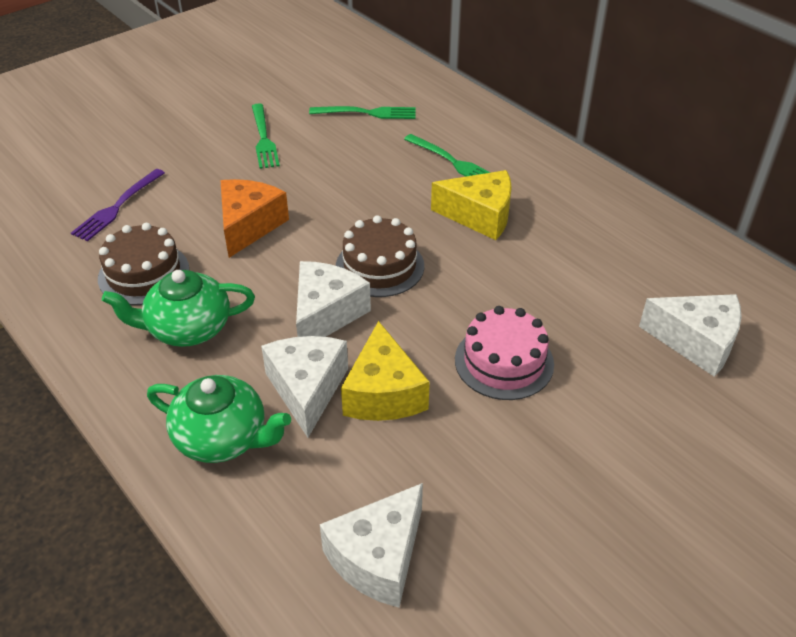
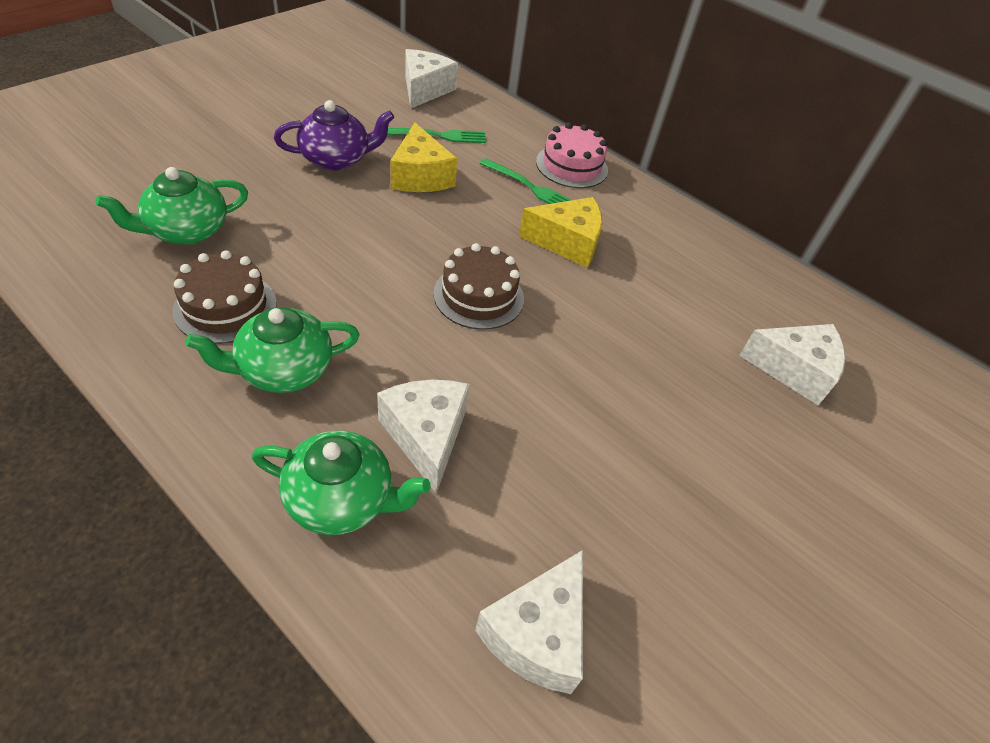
camera: 15 degrees left, 5 degrees up
purple fork [71,169,165,241] -> green teapot [96,167,248,244]
orange cheese [220,179,289,258] -> none
green fork [252,104,280,169] -> purple teapot [274,100,394,171]
white cheese [296,261,371,337] -> white cheese moved to [405,49,458,108]
yellow cheese [341,321,430,421] -> yellow cheese moved to [391,122,457,192]
pink cake [455,306,554,400] -> pink cake moved to [536,123,608,188]

